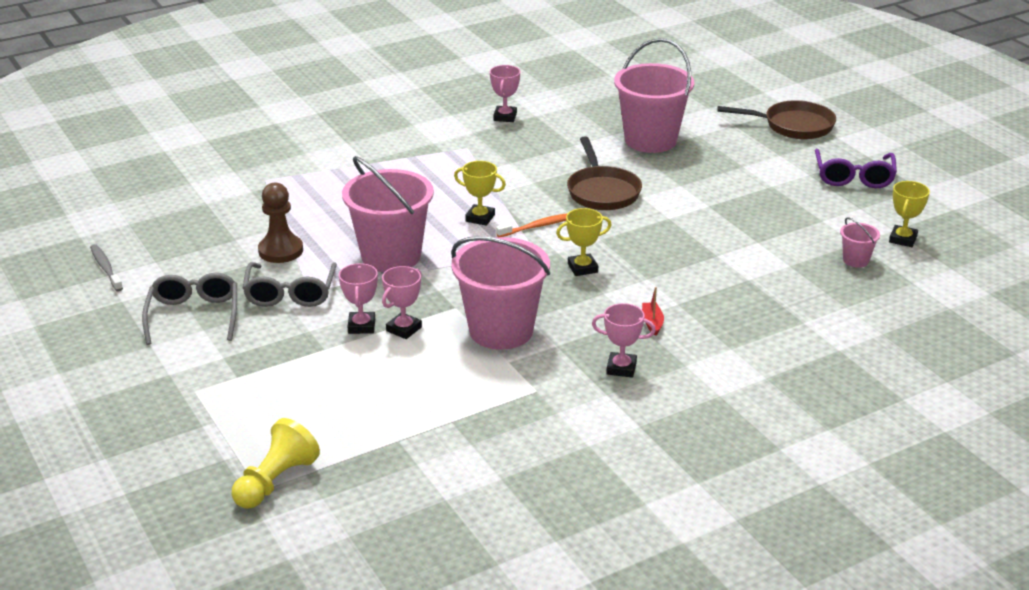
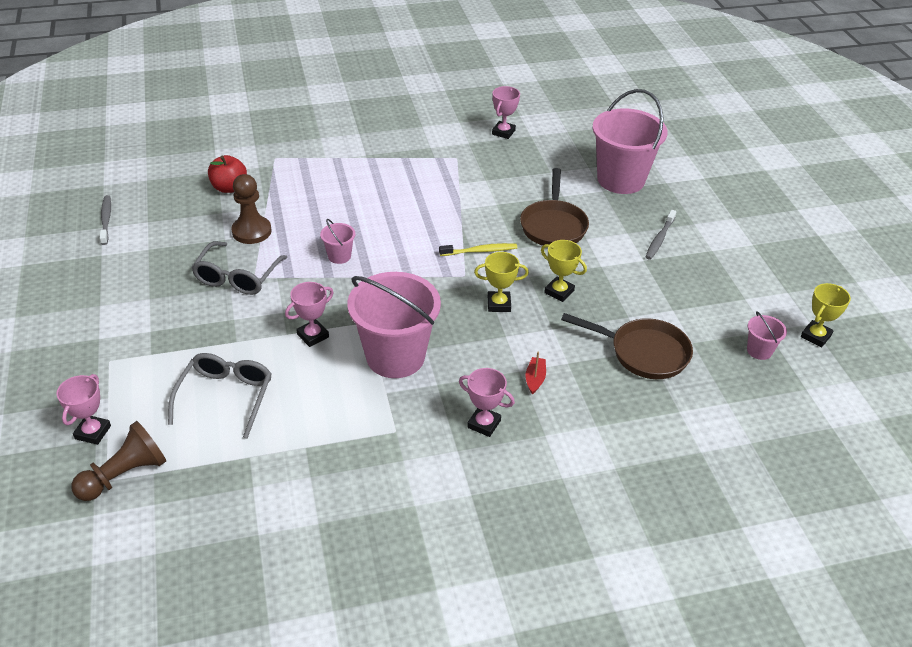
camera: 15 degrees right, 10 degrees up
grey glasses [142,273,237,345] -> grey glasses moved to [168,353,272,439]
yellow pawn [232,418,320,509] -> brown pawn [71,421,166,501]
pink trophy [339,263,378,334] -> pink trophy moved to [57,374,111,445]
pink bucket [342,156,434,272] -> pink bucket [320,219,356,264], size x0.43
yellow trophy [454,161,506,226] -> yellow trophy moved to [541,240,587,302]
orange toothbrush [496,213,568,237] -> yellow toothbrush [439,243,517,256]
brown pan [717,100,836,139] -> brown pan moved to [561,313,693,379]
purple glasses [815,149,897,188] -> none
none -> red apple [208,155,247,193]
none -> grey toothbrush [646,210,676,260]

